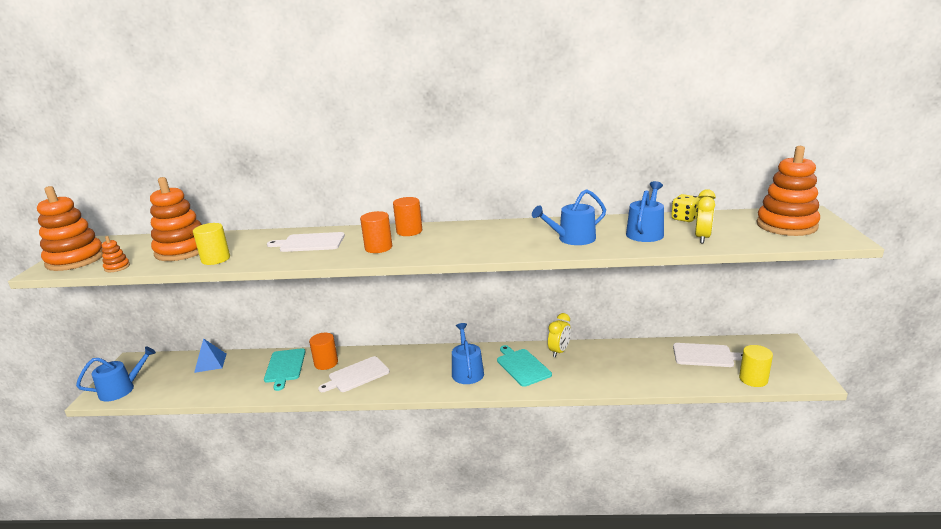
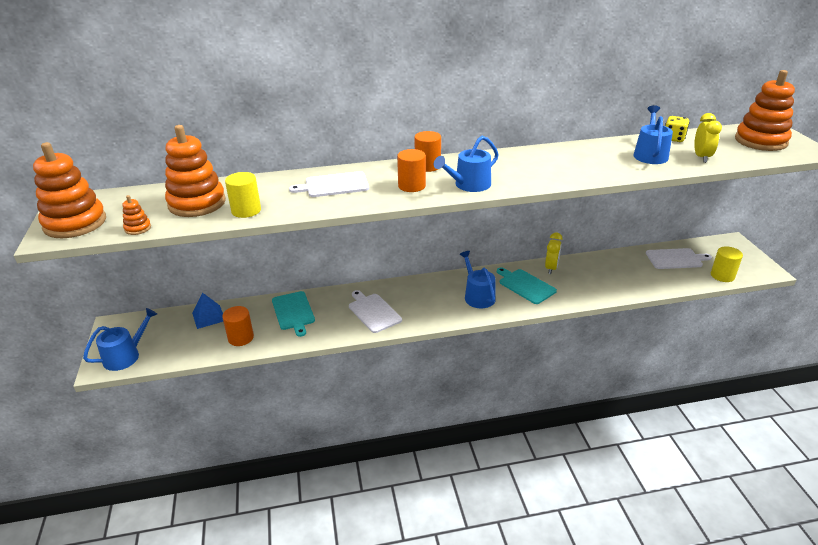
camera: 15 degrees left, 10 degrees up
orange cylinder [309,333,338,370] -> orange cylinder moved to [222,306,254,346]
white cutting board [318,356,390,392] -> white cutting board turned 105 degrees clockwise [349,290,402,333]
blue watering can [532,189,606,245] -> blue watering can moved to [434,136,499,192]

